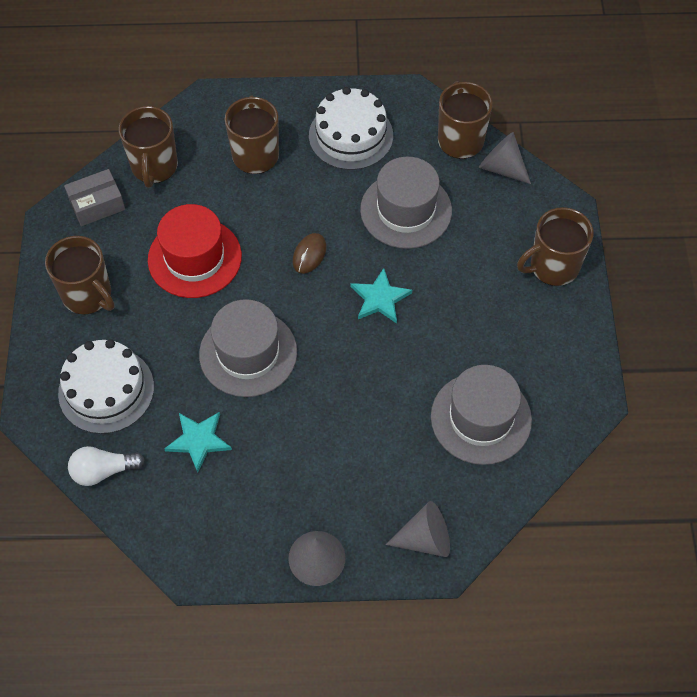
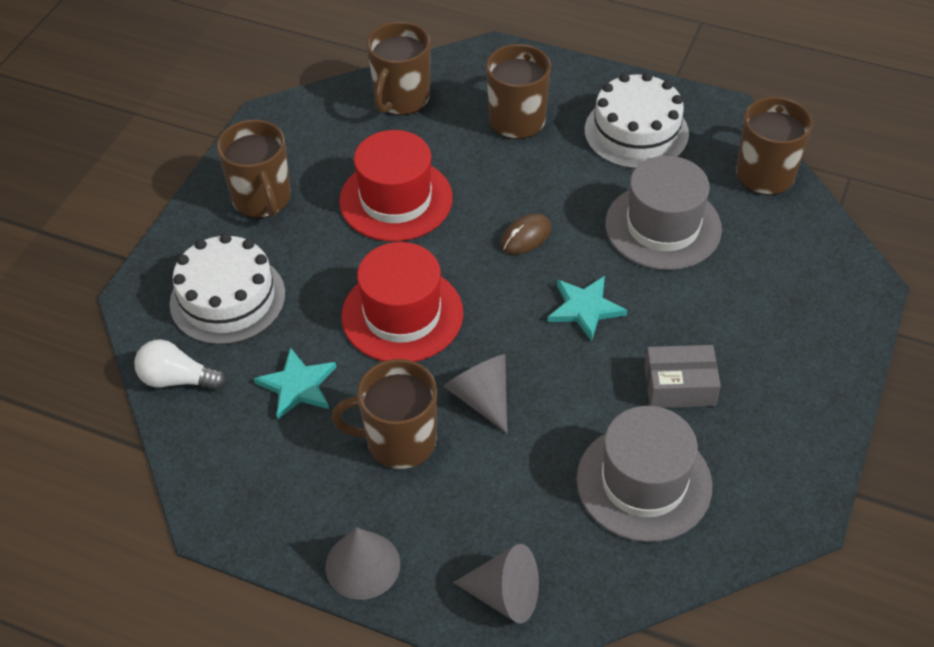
camera: 25 degrees right, 10 degrees down
grey box [64,169,125,226] -> grey box moved to [644,345,721,408]
grey hat [199,299,297,397] -> red hat [341,242,463,362]
grey cone [479,132,531,184] -> grey cone moved to [444,354,507,433]
brown mug [517,207,594,286] -> brown mug moved to [332,359,437,469]

